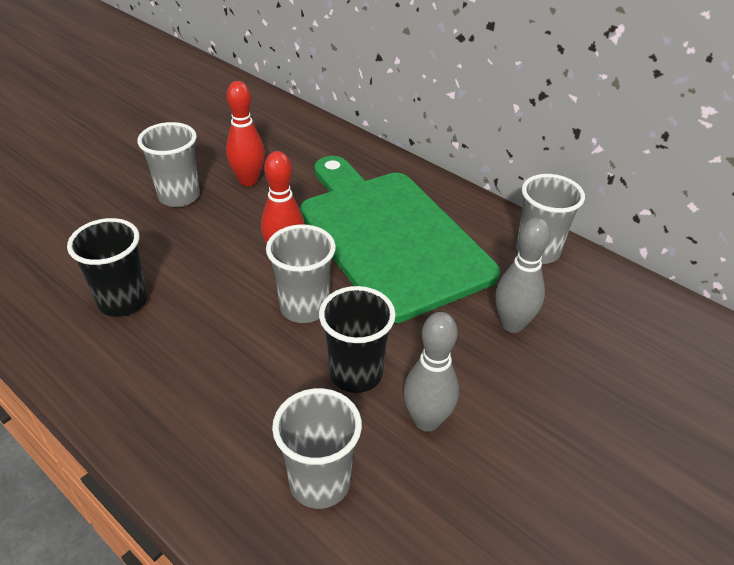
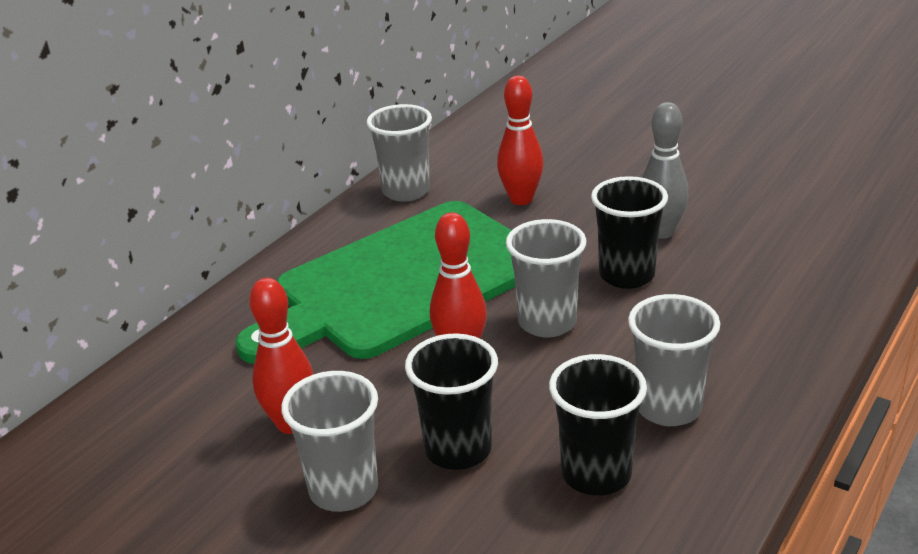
camera: 95 degrees left, 10 degrees down
grey cup [272,388,362,509] -> grey cup moved to [628,294,720,426]
grey bowling pin [496,217,551,333] -> red bowling pin [497,76,544,205]
none -> black cup [405,333,498,470]

